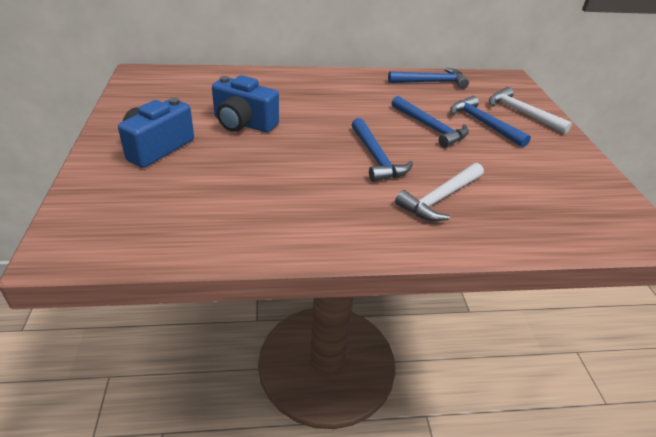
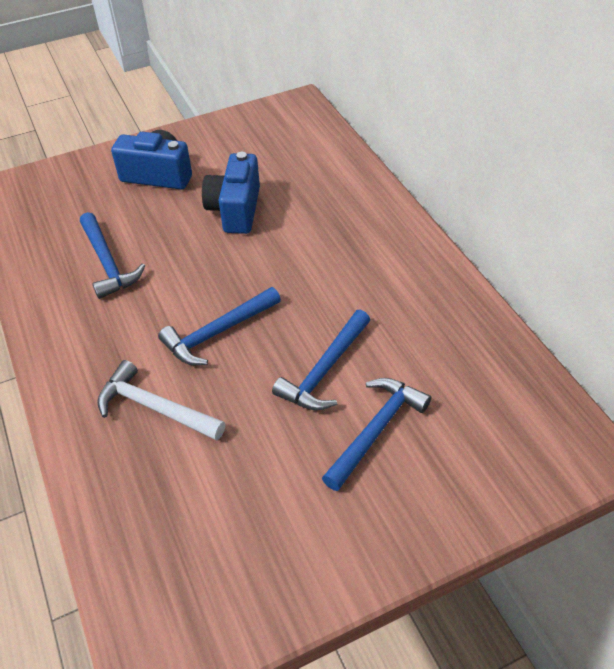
camera: 75 degrees right, 10 degrees up
blue hammer [388,68,469,89] -> blue hammer moved to [80,212,145,299]
white hammer [489,87,572,134] -> none

